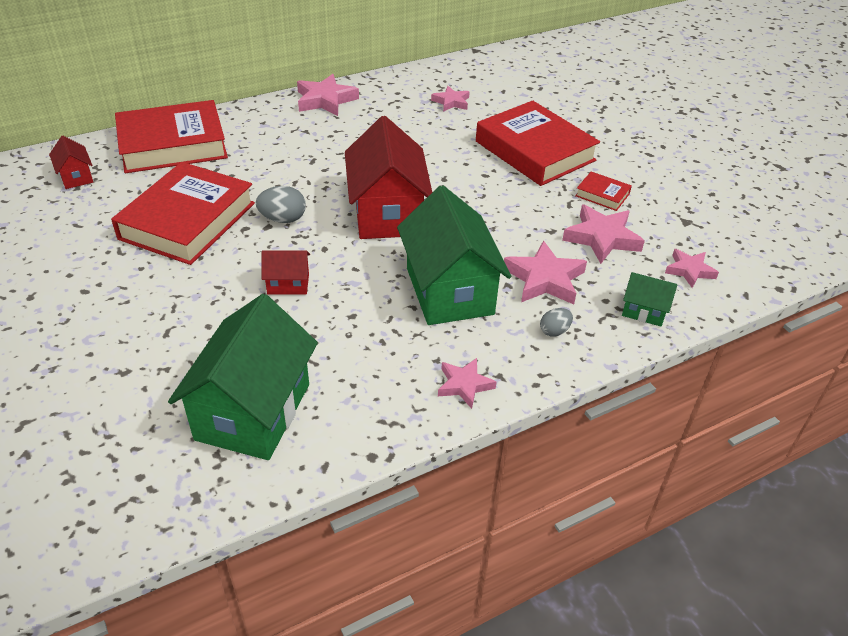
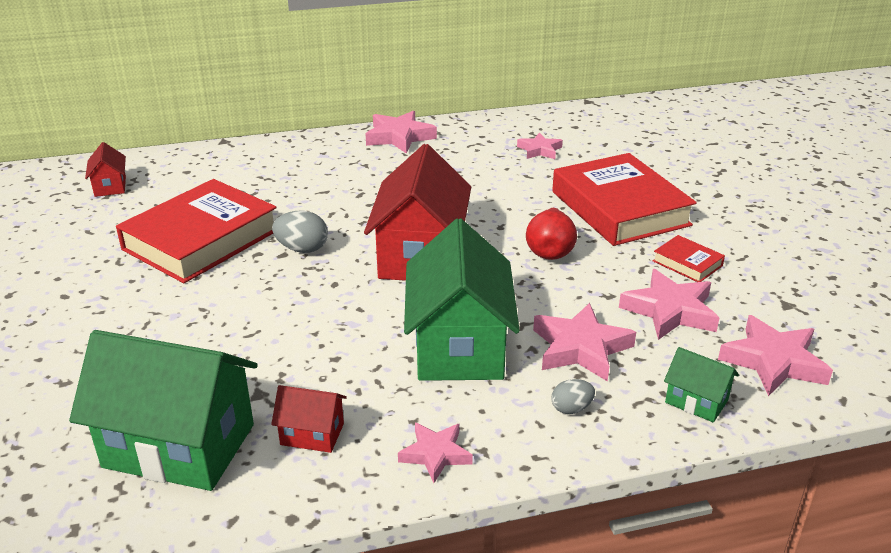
camera: 15 degrees right, 10 degrees down
red book [115,100,228,173] -> none
green house [168,294,318,460] -> green house turned 75 degrees clockwise [69,330,258,491]
red house [262,250,310,295] -> red house moved to [271,385,347,453]
pink star [665,249,719,288] -> pink star [718,315,833,396], size x1.61
none -> red pear [526,208,577,260]

